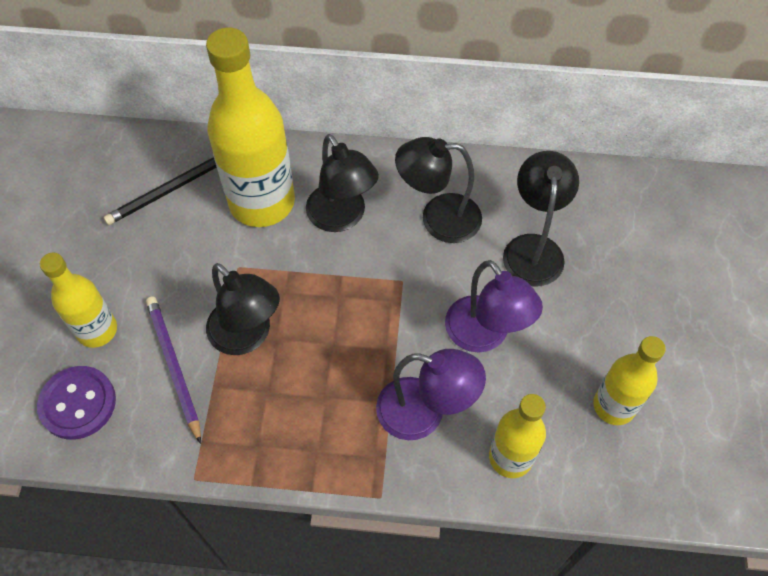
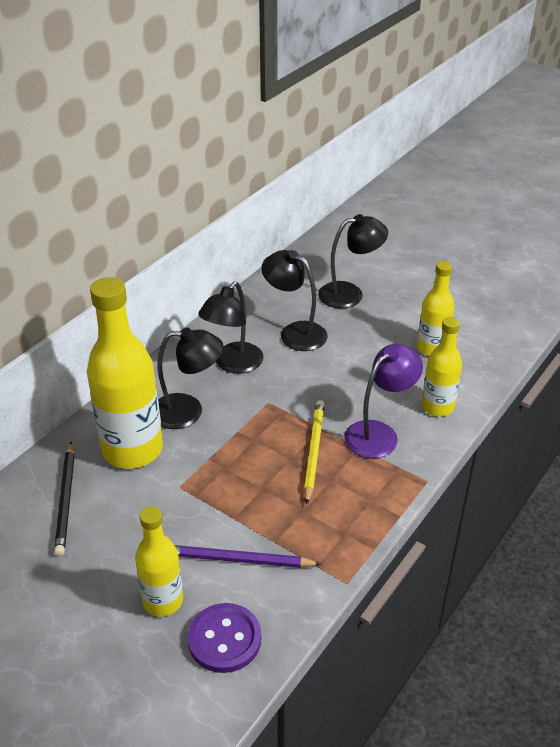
camera: 60 degrees left, 20 degrees down
black lamp [206,263,280,355] -> black lamp moved to [318,214,388,309]
purple lamp [445,260,543,352] -> none
none -> yellow pencil [304,400,325,504]

